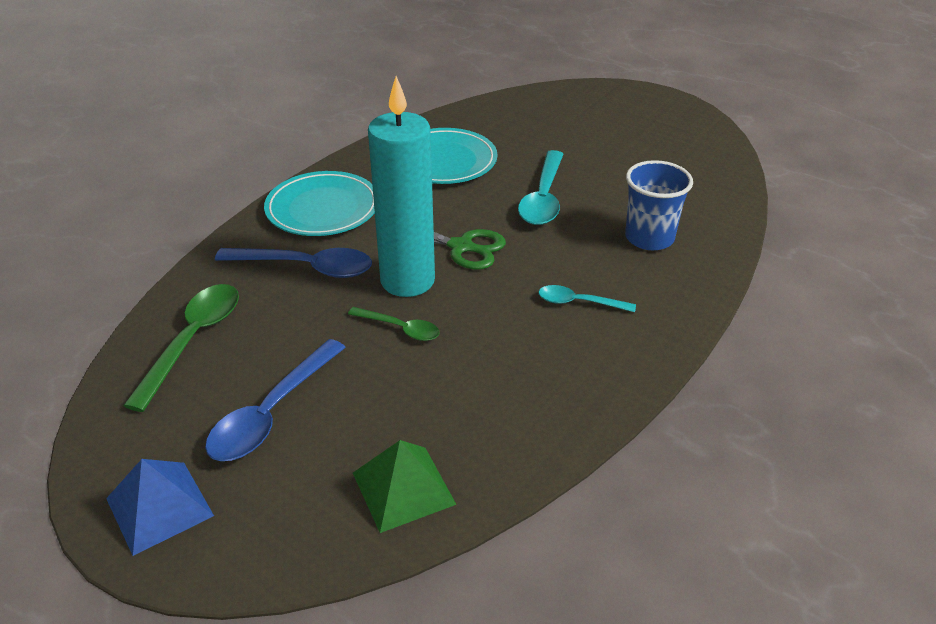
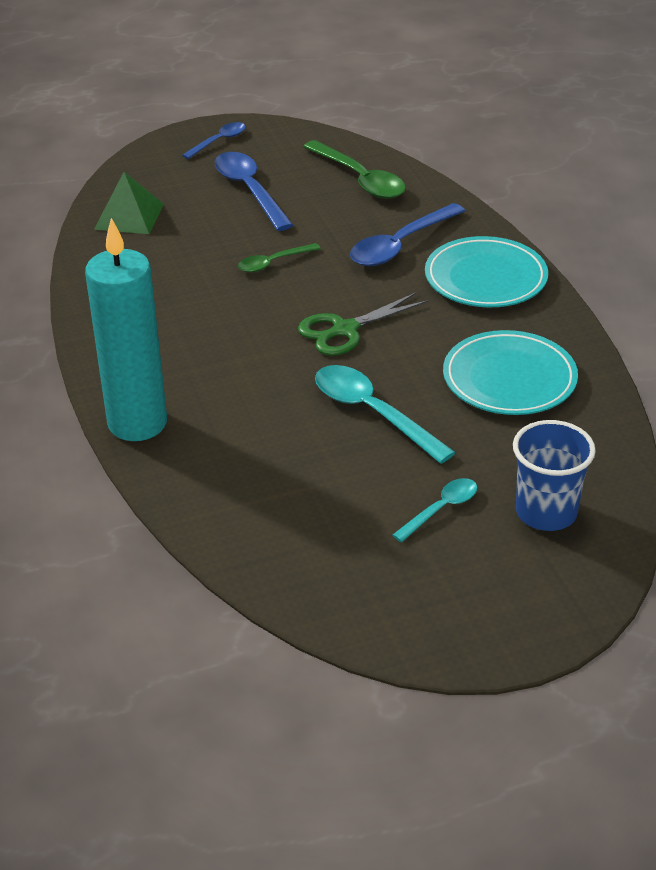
camera: 125 degrees right, 0 degrees up
blue pyramid [106,459,214,556] -> blue spoon [182,122,246,159]
turquoise candle [368,76,435,297] -> turquoise candle moved to [85,218,167,441]
turquoise spoon [538,285,636,312] -> turquoise spoon moved to [392,478,477,542]
blue cup [625,160,693,250] -> blue cup moved to [513,420,596,531]

